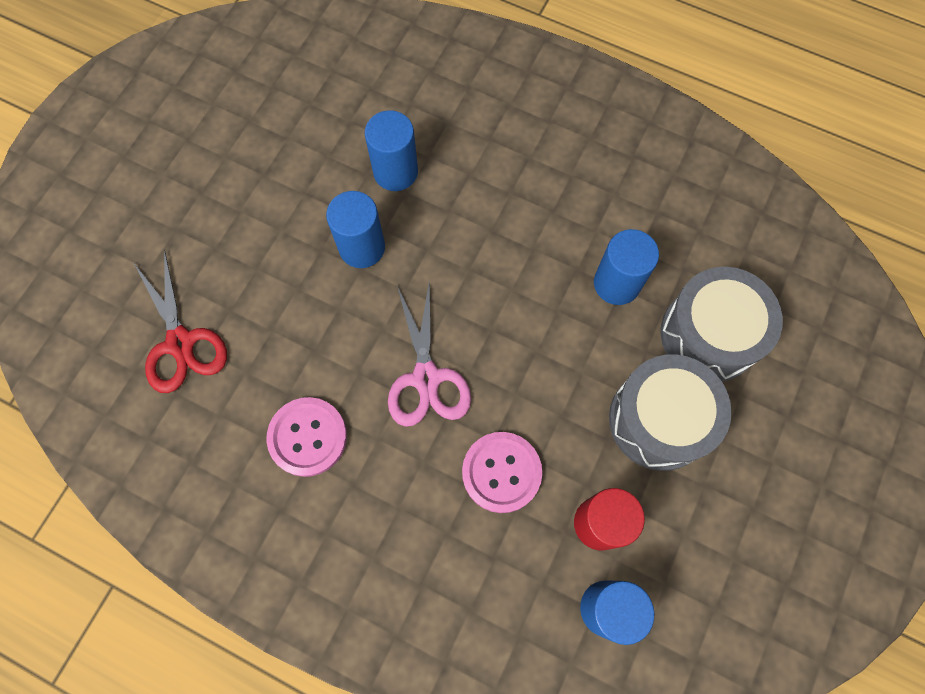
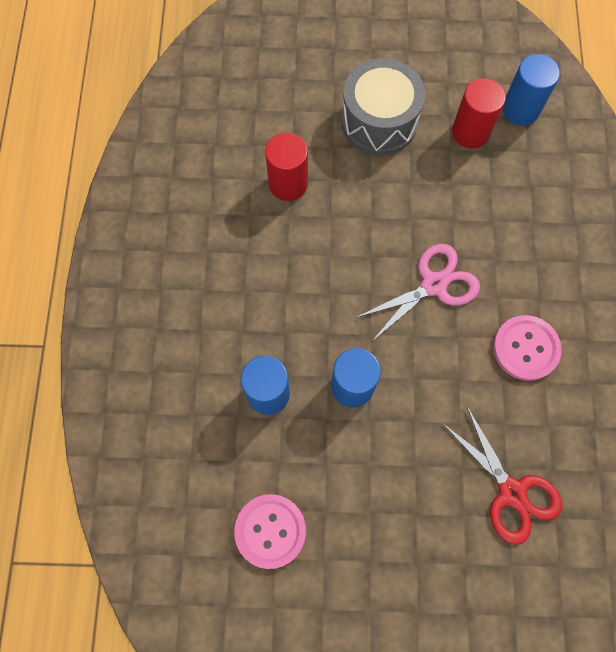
camera: 115 degrees left, 0 degrees up
red scissors [134,250,227,393] -> red scissors turned 105 degrees clockwise [442,407,562,545]
pink button [462,432,542,513] -> pink button moved to [234,494,306,569]
blue cylinder [594,229,659,305] -> red cylinder [265,133,308,201]
grey drum [660,267,783,382] -> none

